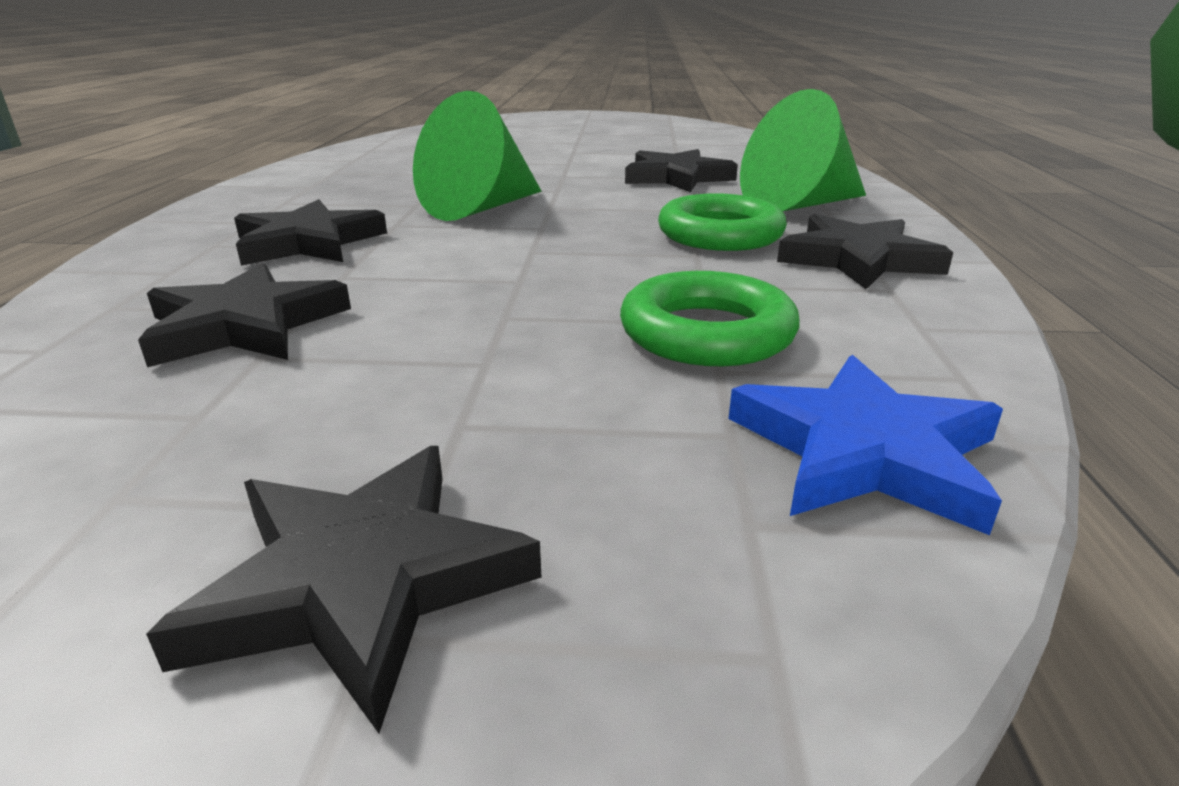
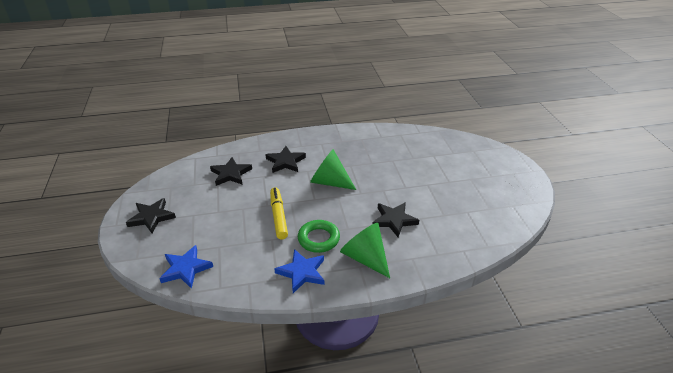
camera: 75 degrees right, 10 degrees up
green ring [620,271,800,366] -> none
black star [777,214,953,289] -> blue star [274,249,324,293]
none -> yellow marker [270,187,288,239]

